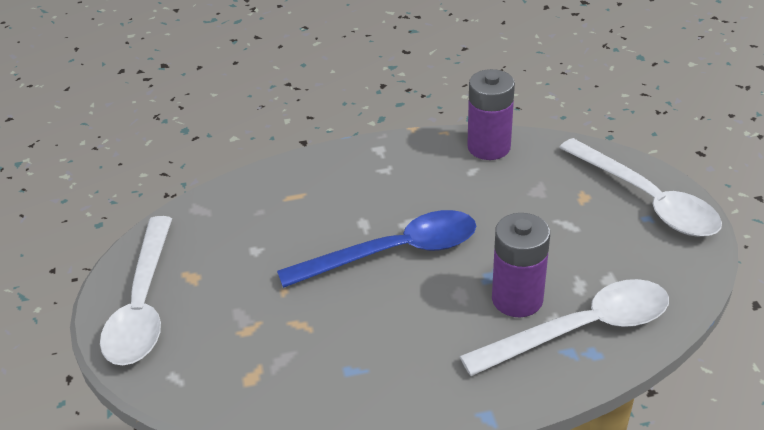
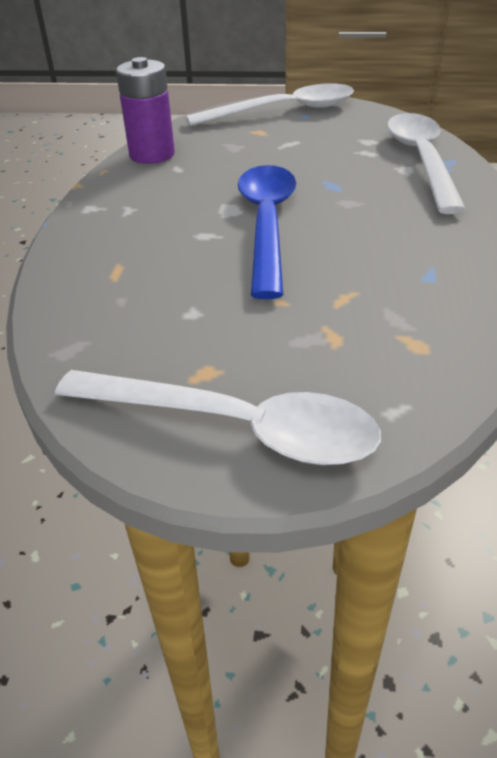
camera: 70 degrees left, 0 degrees up
purple battery [492,213,550,317] -> none

